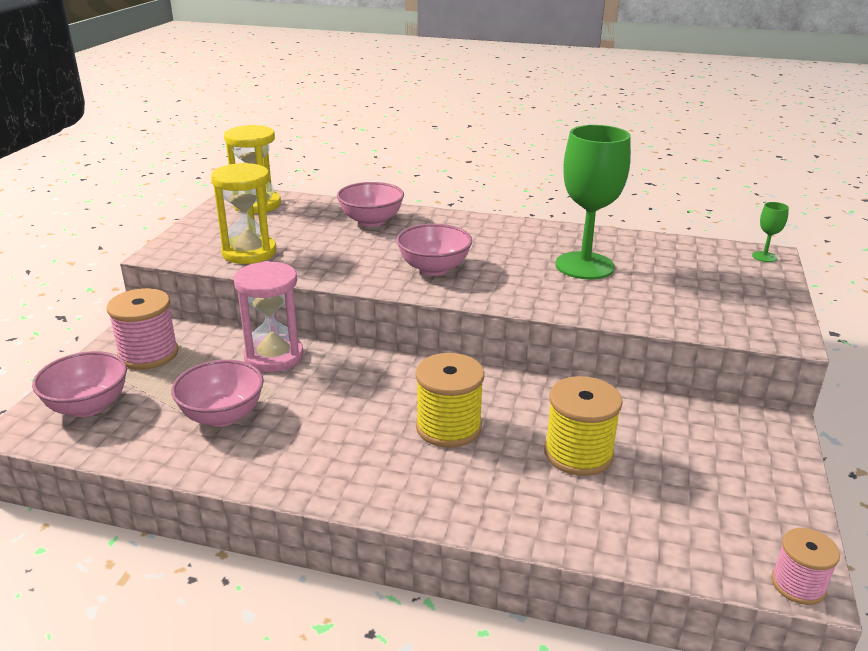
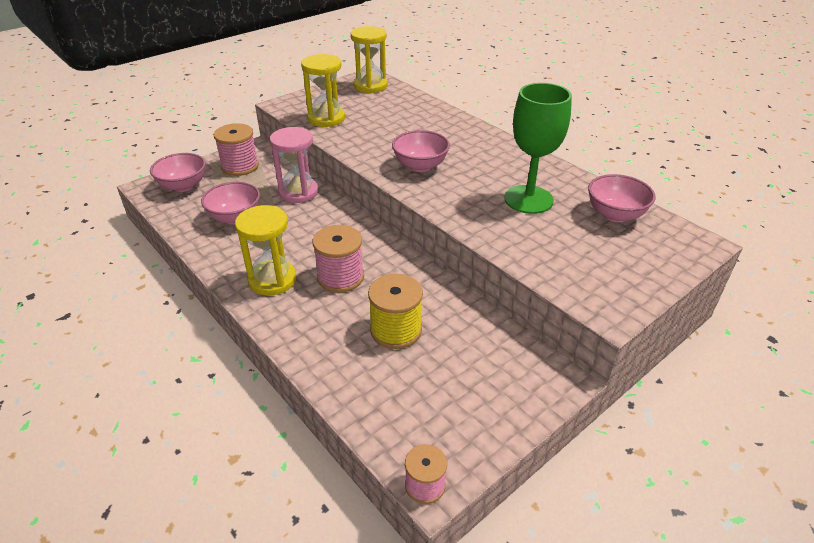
camera: 35 degrees right, 10 degrees up
pink bowl [337,182,404,227] -> pink bowl moved to [588,174,656,222]
yellow spool [416,353,484,448] -> pink spool [312,225,364,293]
green goblet [752,202,789,262] -> none
none -> yellow hourglass [235,205,297,295]

